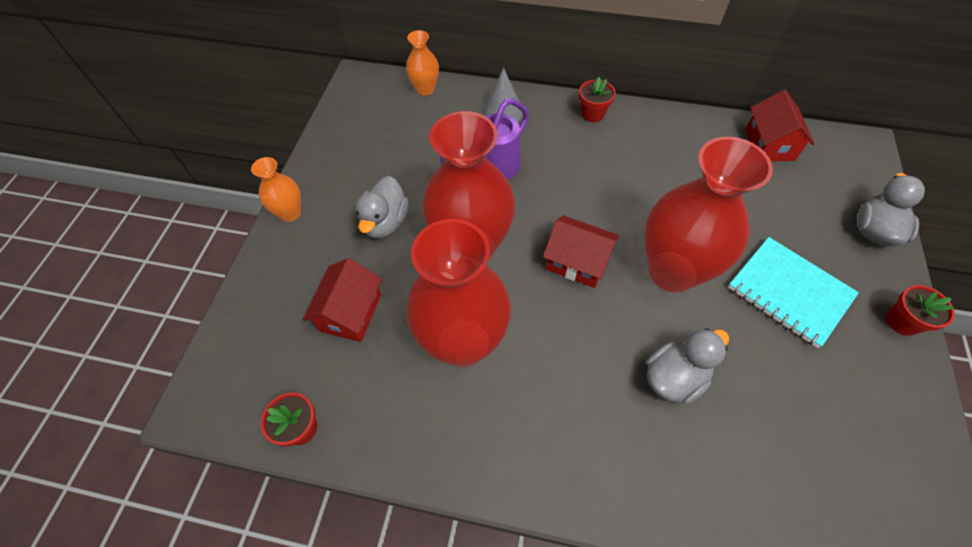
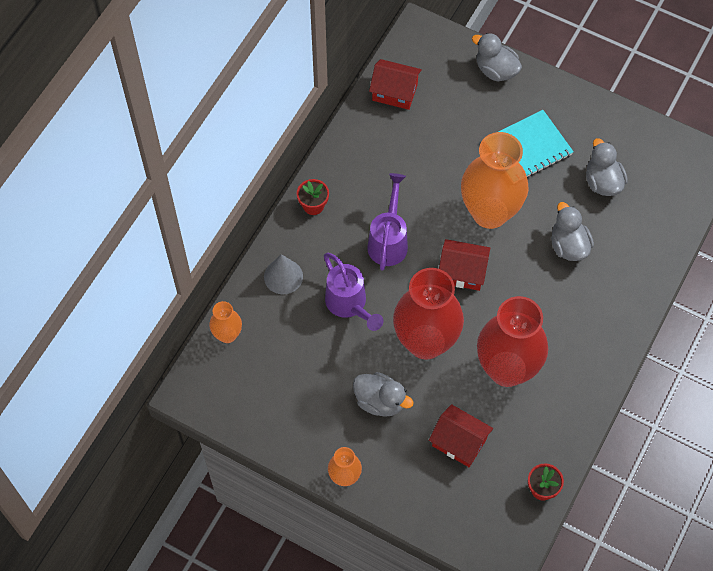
camera: 75 degrees left, 5 degrees up
red house [543,215,619,288] -> red house turned 60 degrees clockwise [439,239,490,291]
red vase [645,137,773,292] -> orange vase [461,132,529,229]
red flower pot [886,285,955,336] -> none
none -> purple watering can [367,173,408,271]
none -> grey duck [586,138,628,196]

